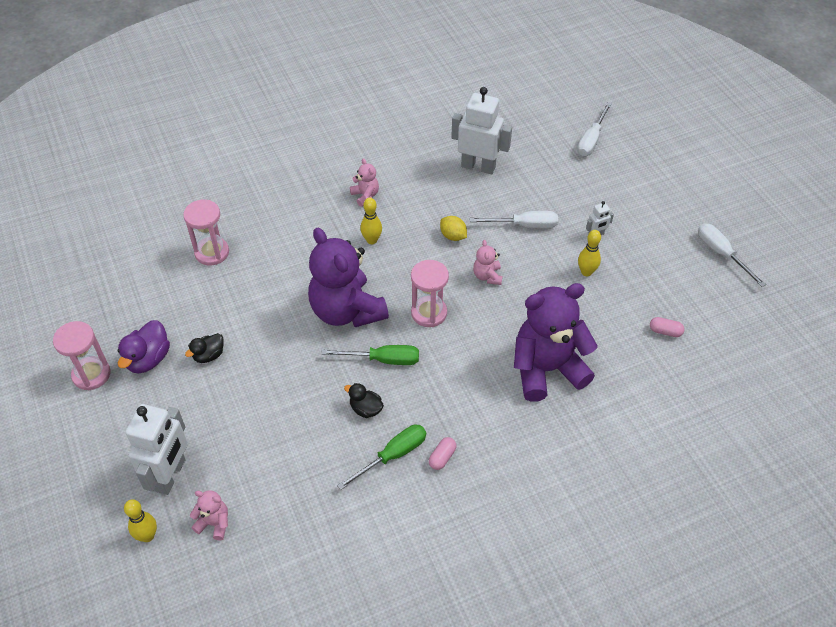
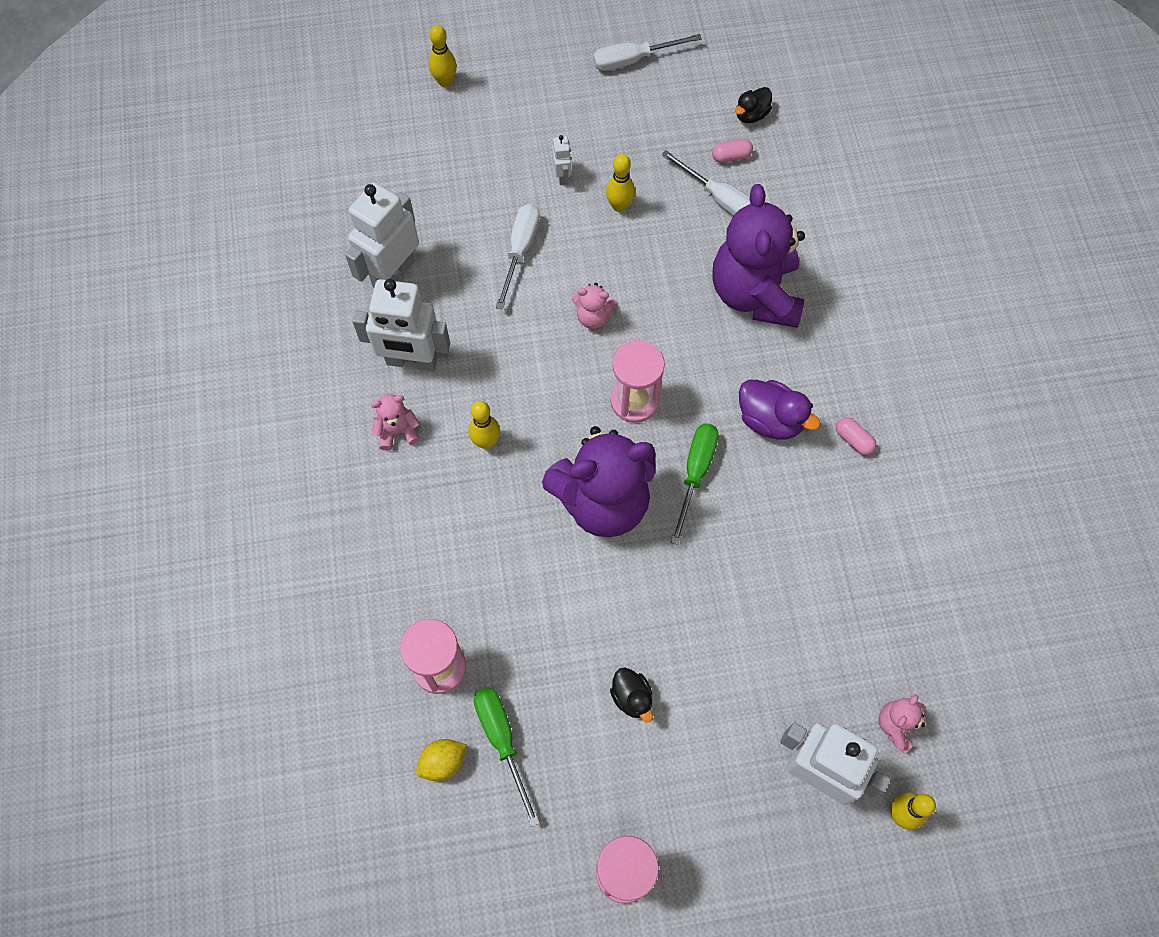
camera: 75 degrees left, 15 degrees up
purple duck [118,320,170,373] -> purple duck moved to [739,380,821,440]
green screwdriver [337,424,426,490] -> green screwdriver moved to [474,687,540,827]
black duck [344,383,384,418] -> black duck moved to [735,87,772,123]
yellow lemon [440,216,467,241] -> yellow lemon moved to [416,739,467,781]
white screwdriver [577,102,612,156] -> white screwdriver moved to [661,150,751,216]
pink capsule [650,317,684,337] -> pink capsule turned 45 degrees clockwise [712,139,753,163]
none -> white robot [352,279,450,371]
none -> yellow bowling pin [429,25,457,87]

